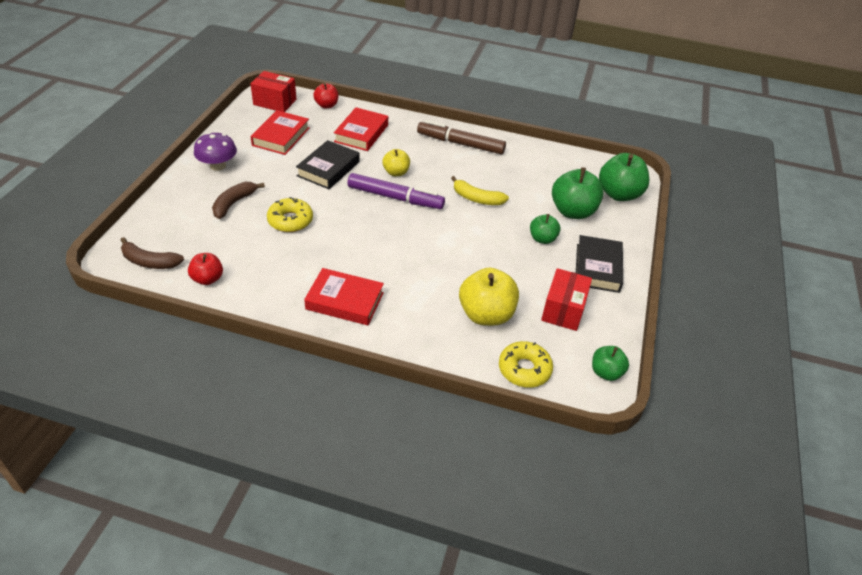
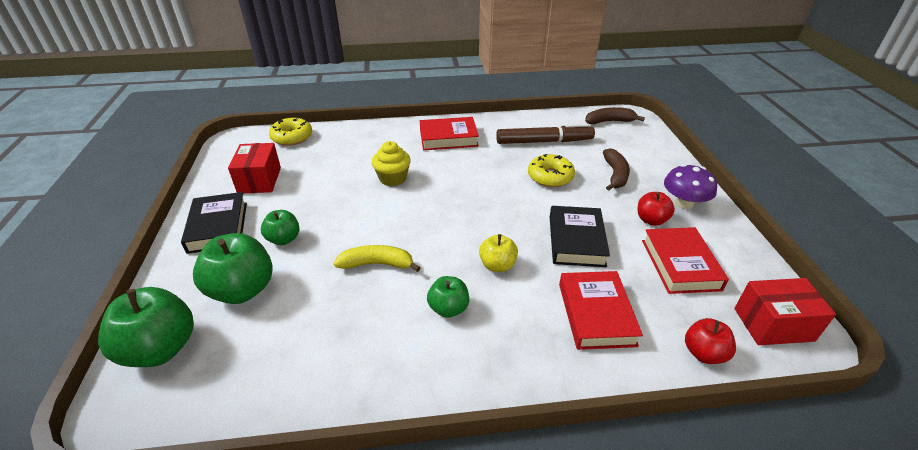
camera: 160 degrees right, 5 degrees down
red apple [188,253,223,285] -> red apple moved to [638,192,675,226]
purple marker [348,173,445,209] -> none
brown marker [417,120,506,154] -> brown marker moved to [496,123,595,144]
yellow apple [459,268,519,326] -> none
green apple [592,346,629,381] -> green apple moved to [427,276,469,318]
none -> yellow cupcake [372,141,411,186]

